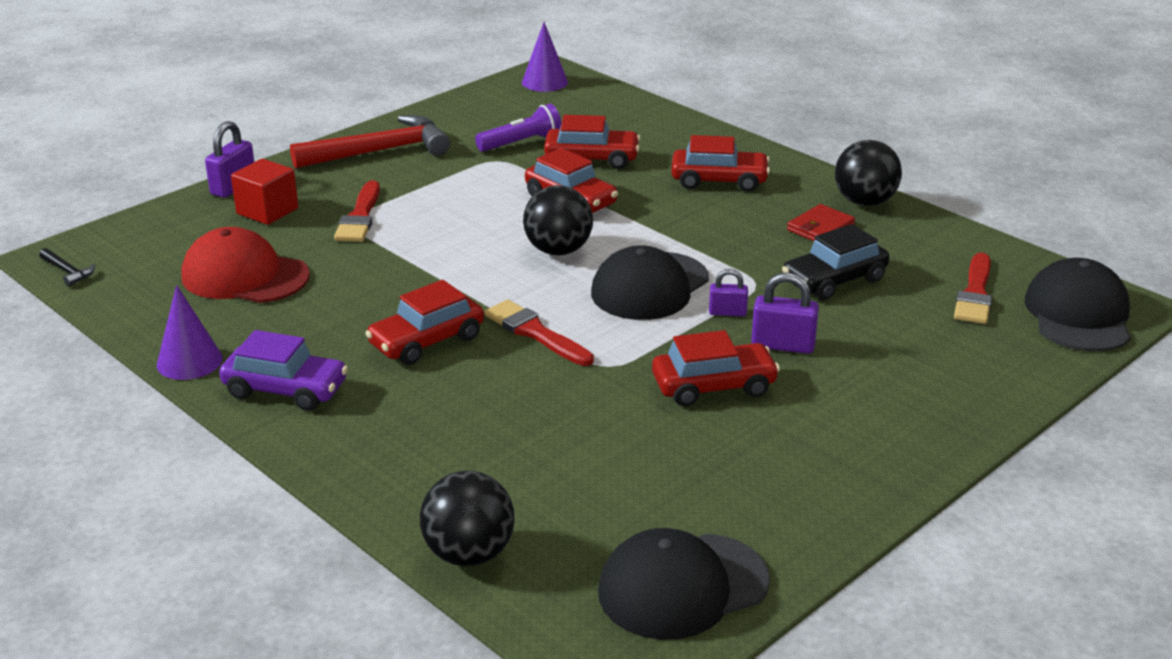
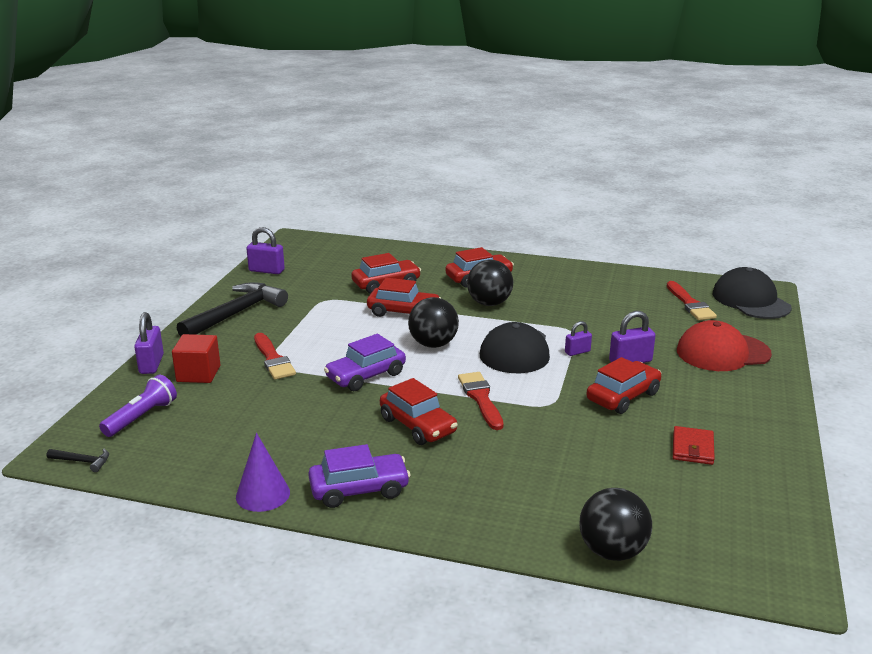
camera: 30 degrees left, 5 degrees down
red cap [181,227,310,303] -> red cap moved to [677,320,772,371]
red hammer [290,115,450,169] -> black hammer [177,282,288,336]
red car [365,280,484,365] -> red car turned 60 degrees counterclockwise [380,378,458,445]
purple flashlight [475,104,562,152] -> purple flashlight moved to [99,375,177,437]
red brush [485,300,594,366] -> red brush turned 60 degrees clockwise [458,372,503,430]
purple cone [522,22,568,92] -> none
black cap [598,528,770,640] -> none
black car [782,224,889,300] -> none
red wallet [787,204,855,241] -> red wallet moved to [673,426,715,465]
black ball [835,140,902,206] -> black ball moved to [467,260,513,306]
none -> purple padlock [246,227,285,274]
none -> purple car [324,334,406,391]

